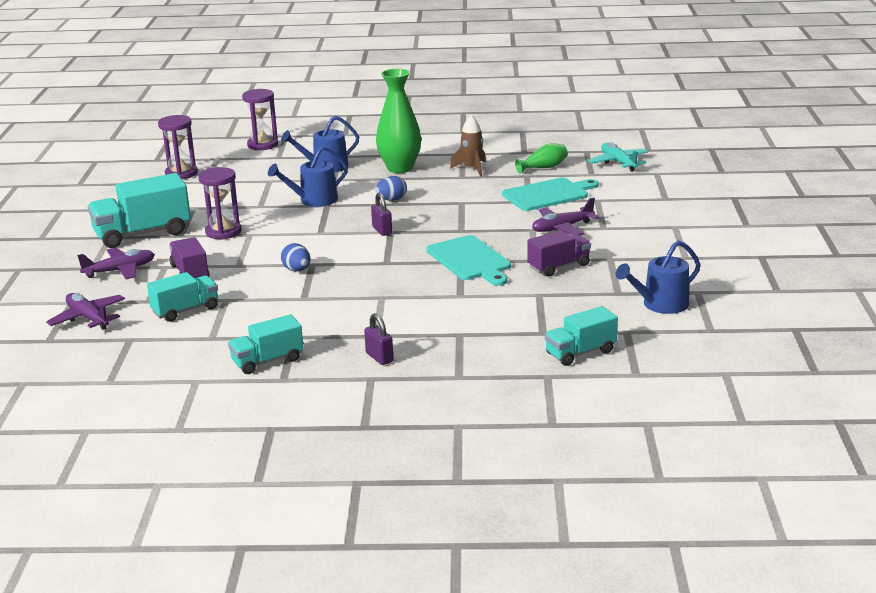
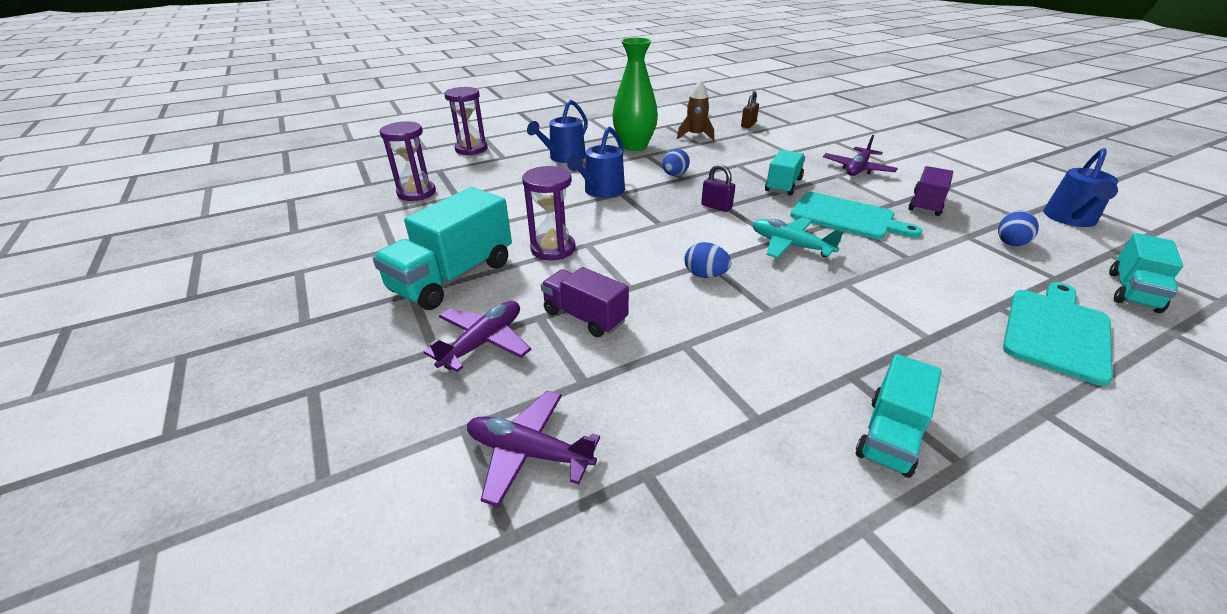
camera: 30 degrees left, 10 degrees up
turquoise truck [147,272,218,322] -> turquoise truck moved to [765,150,805,196]
purple padlock [364,313,393,365] -> none
turquoise cutting board [502,178,599,211] -> turquoise cutting board moved to [1003,282,1113,386]
green vase [515,143,568,174] -> brown padlock [741,91,759,128]
turquoise plane [588,142,648,172] -> turquoise plane moved to [753,217,844,258]
none -> blue egg [998,211,1039,246]

